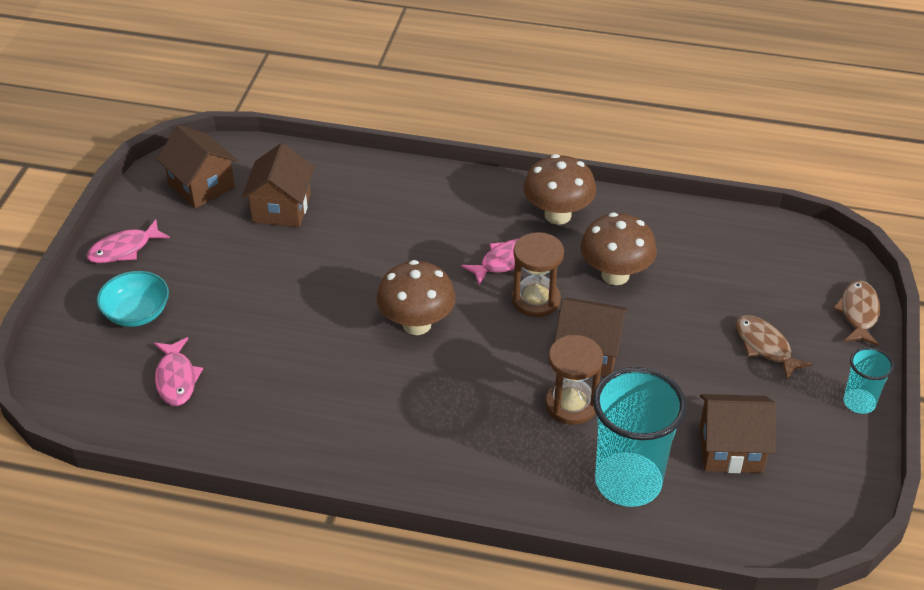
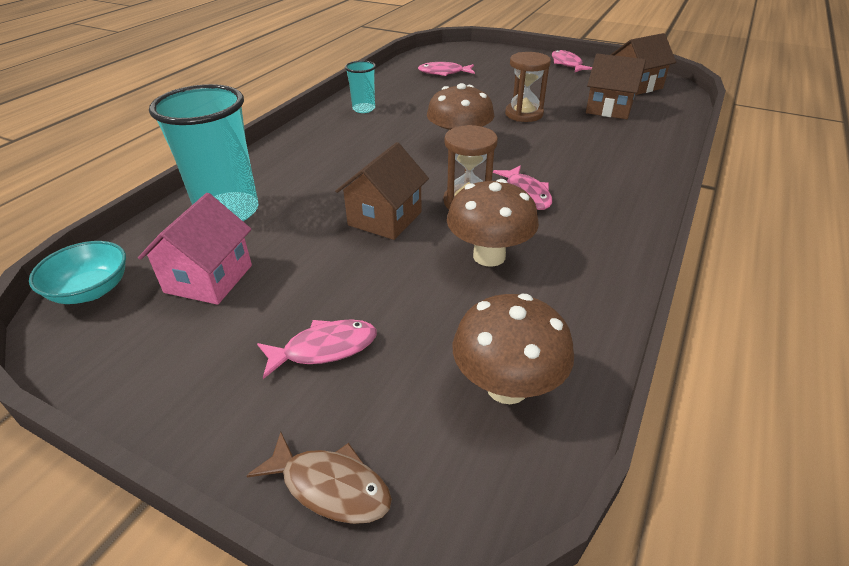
camera: 105 degrees right, 5 degrees down
turquoise bowl [97,271,169,327] -> turquoise bowl moved to [29,241,126,304]
brown mushroom [523,154,596,225] -> brown mushroom moved to [453,294,574,404]
brown hourglass [545,335,603,425] -> brown hourglass moved to [505,52,551,122]
brown house [700,394,776,473] -> pink house [138,193,252,305]
brown fish [735,315,812,380] -> pink fish [257,319,377,379]
turquoise cup [844,347,894,414] -> turquoise cup moved to [345,61,376,113]

